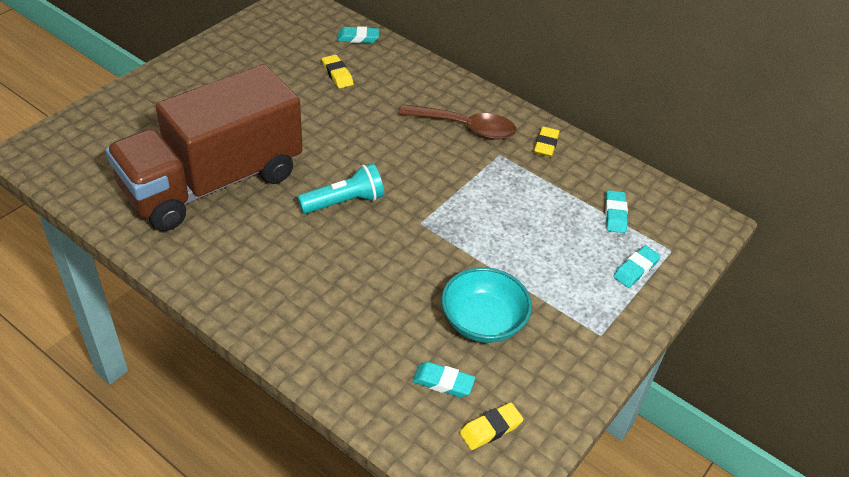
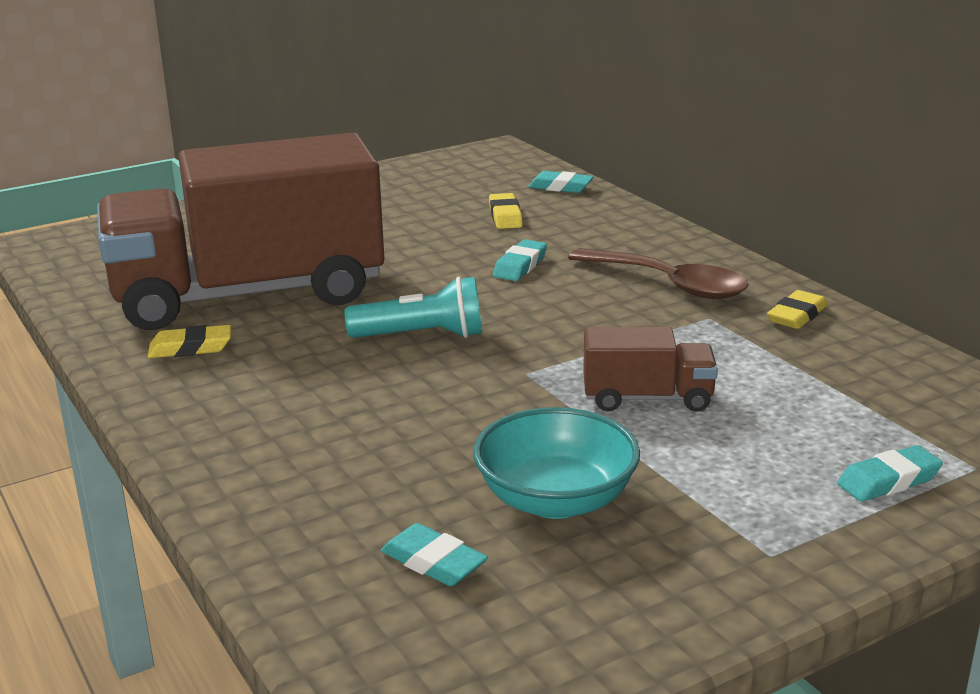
camera: 25 degrees right, 20 degrees down
yellow eraser [460,402,524,450] -> yellow eraser moved to [148,325,231,358]
turquoise eraser [605,190,628,233] -> turquoise eraser moved to [493,239,547,281]
none -> brown truck [583,327,718,412]

